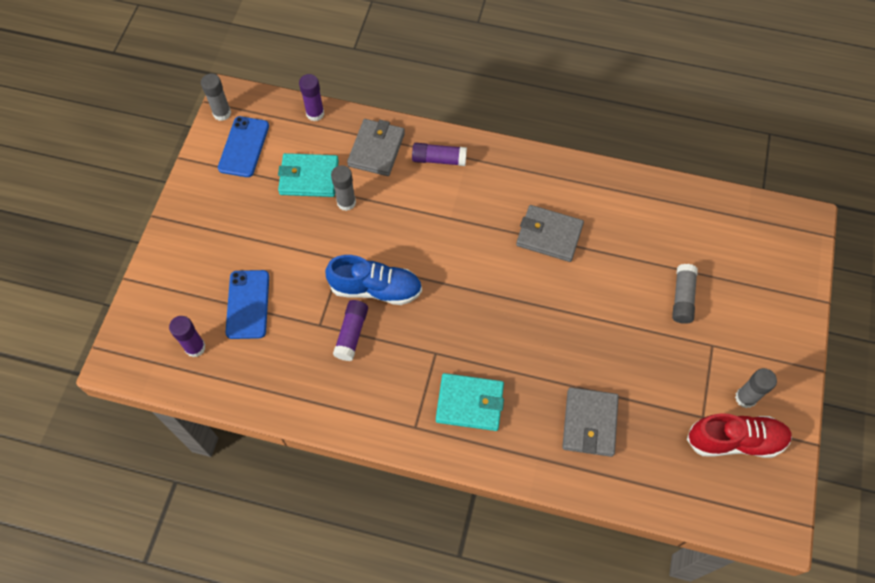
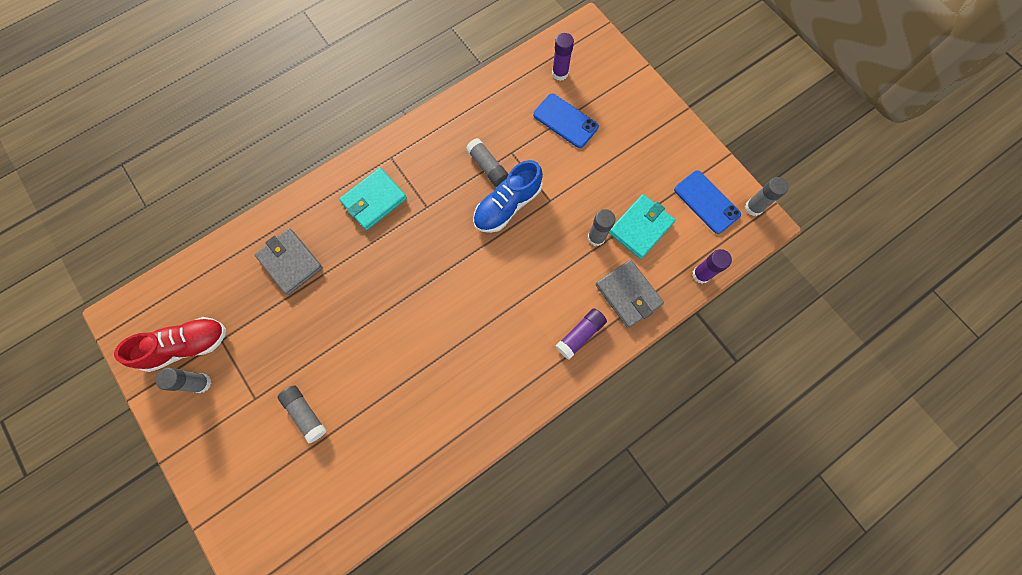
camera: 130 degrees right, 10 degrees up
purple glue stick [333,300,368,361] -> grey glue stick [466,138,509,187]
grey wallet [516,205,584,262] -> none
red shoe [687,413,792,458] -> red shoe turned 150 degrees counterclockwise [114,317,226,372]

